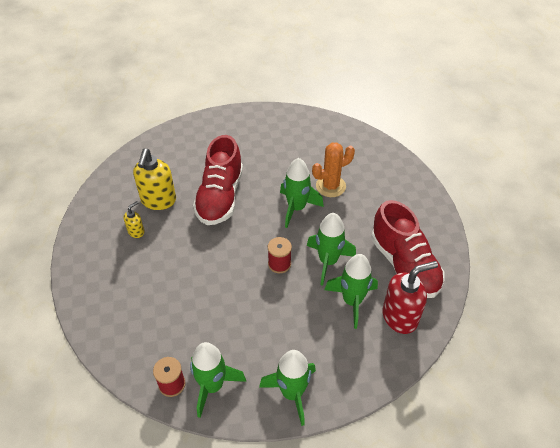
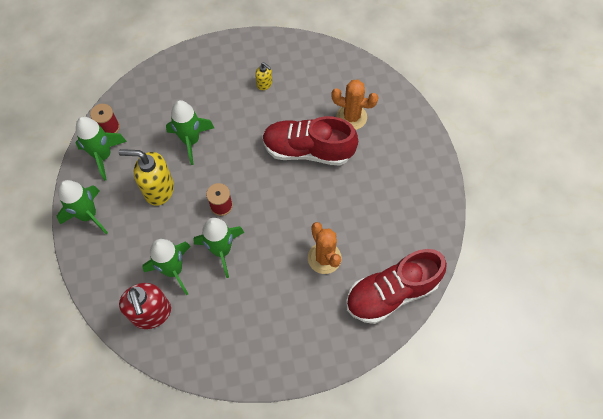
camera: 90 degrees right, 15 degrees up
yellow soap dispenser [133,149,176,210] -> yellow soap dispenser moved to [119,149,174,206]
green rocket [280,158,324,228] -> green rocket moved to [166,100,214,165]
red shoe [371,200,445,298] -> red shoe moved to [346,249,447,324]
none -> orange cactus [331,80,379,130]

